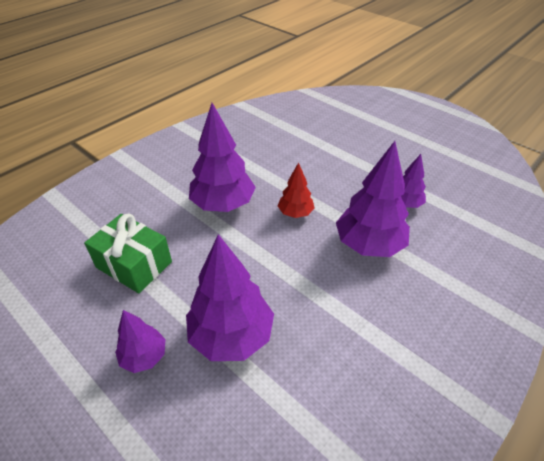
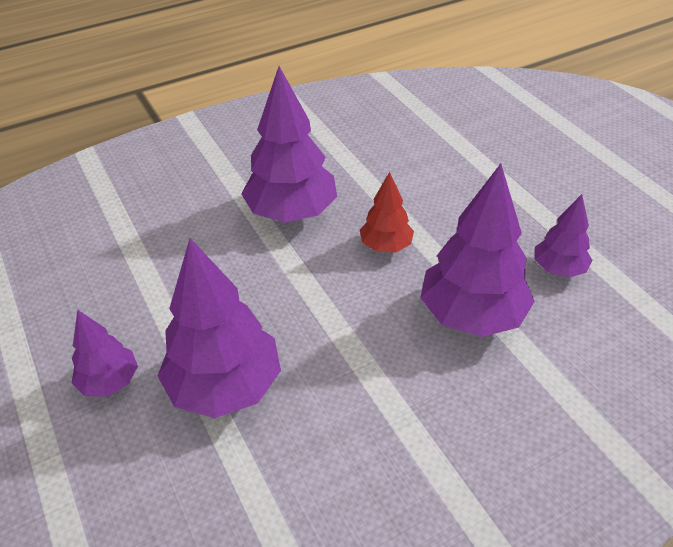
camera: 20 degrees right, 0 degrees up
green gift [84,213,172,293] -> none

